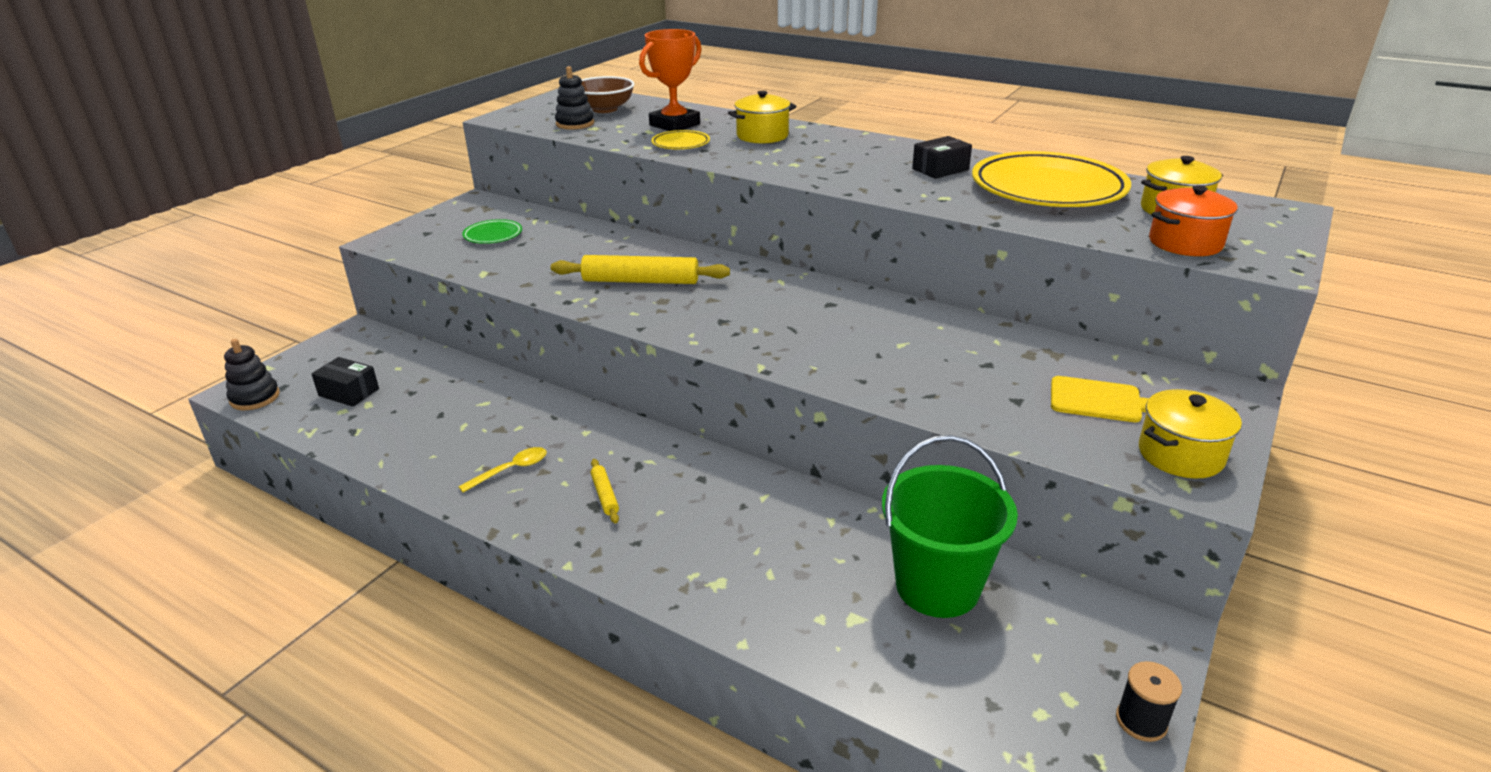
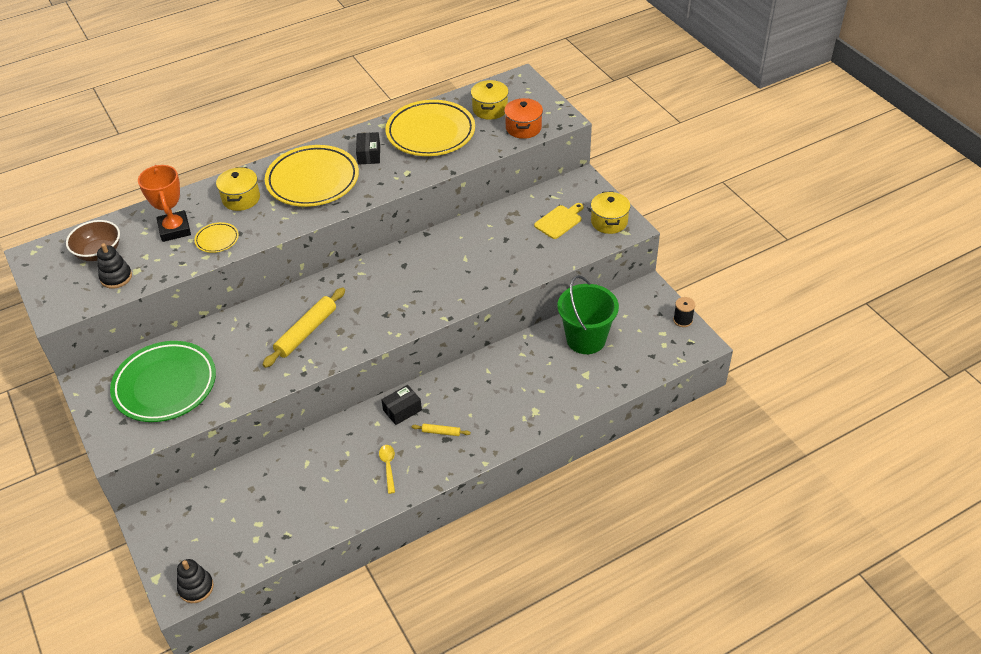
camera: 60 degrees left, 15 degrees up
black box [311,357,379,407] -> black box moved to [381,385,422,425]
green plate [462,219,522,244] -> green plate [110,341,216,422], size x2.25
none -> yellow plate [265,145,359,207]

